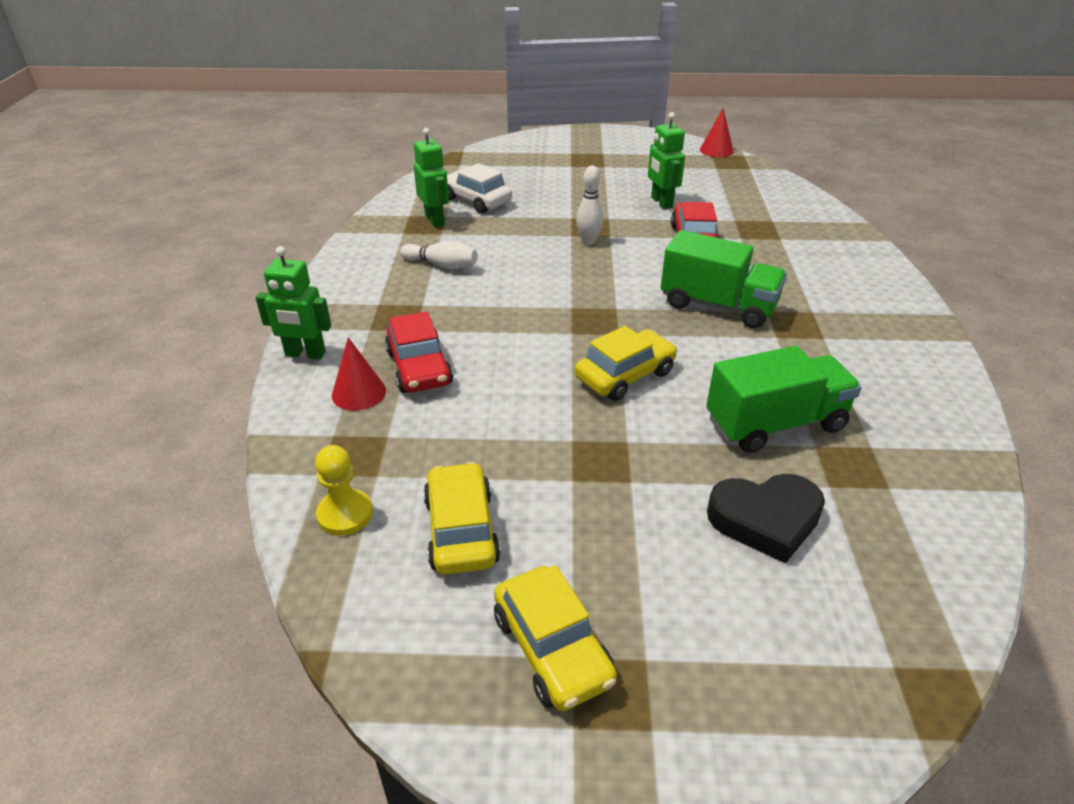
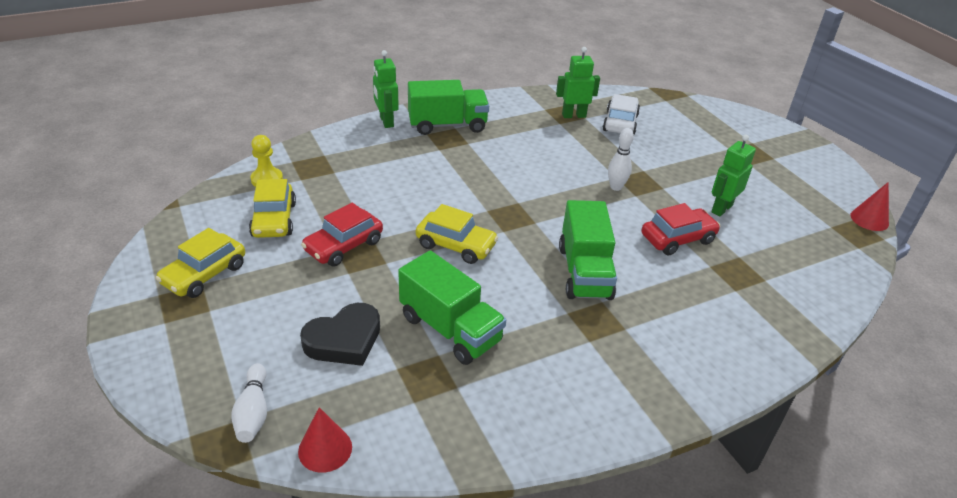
camera: 60 degrees right, 0 degrees up
red cone [332,337,386,411] -> red cone moved to [298,407,352,473]
red car [385,311,453,393] -> red car moved to [301,203,383,267]
white bowling pin [400,241,478,269] -> white bowling pin moved to [231,363,267,443]
green robot [414,128,449,228] -> green robot turned 135 degrees counterclockwise [556,47,600,118]
yellow car [423,462,501,575] -> yellow car turned 120 degrees clockwise [249,179,296,238]
black heart [707,474,825,564] -> black heart turned 90 degrees counterclockwise [300,303,380,366]
none -> green truck [408,80,489,135]

